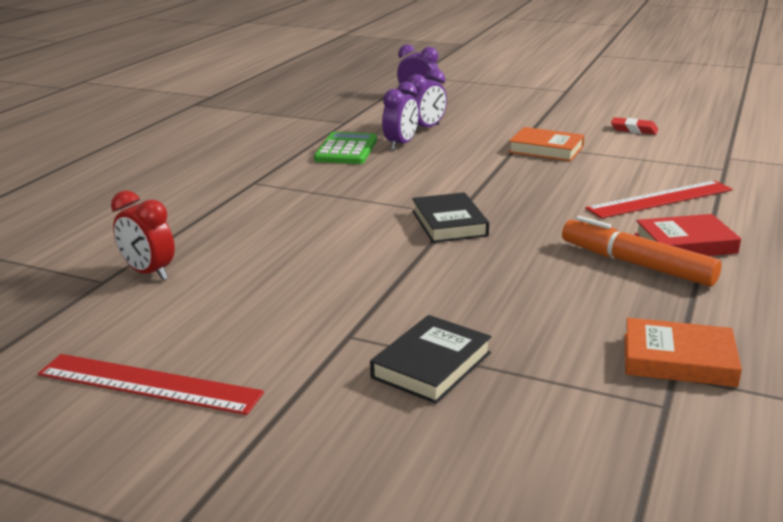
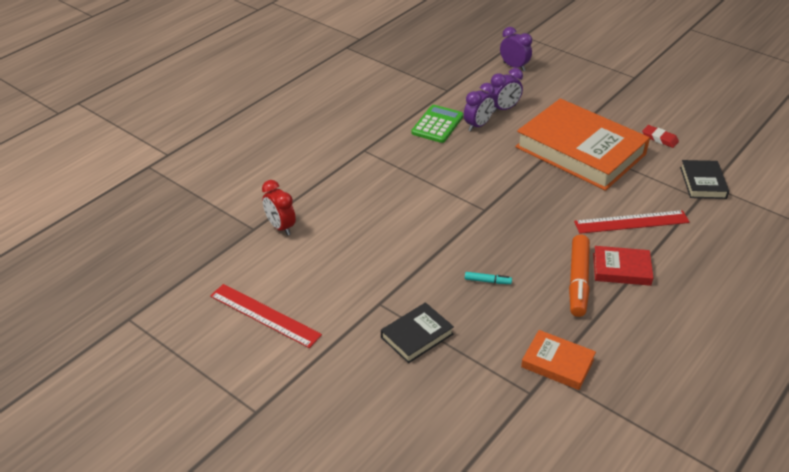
camera: 15 degrees right, 15 degrees up
black book [412,192,489,243] -> black book moved to [680,160,729,199]
orange book [509,127,585,161] -> orange book [515,98,650,191], size x2.24
orange marker [562,216,722,287] -> orange marker turned 135 degrees counterclockwise [569,235,590,317]
none -> turquoise marker [465,272,512,284]

